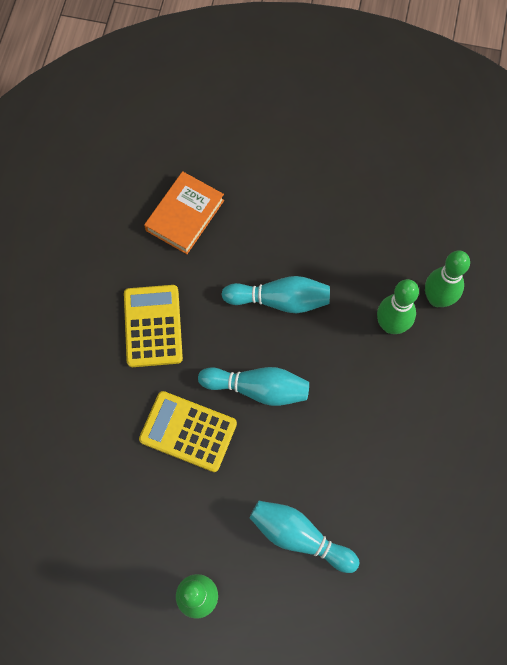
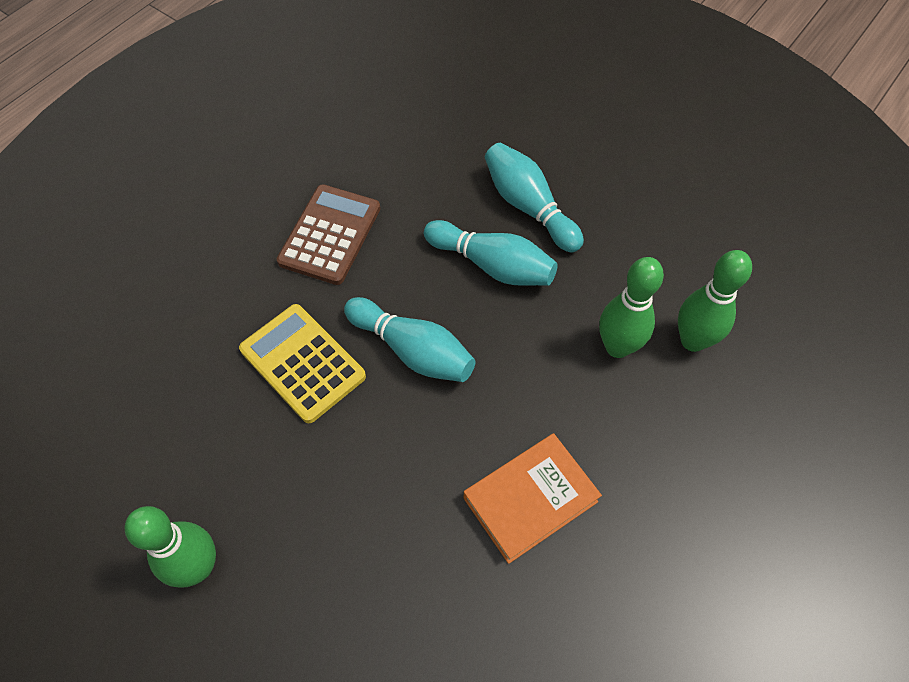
camera: 25 degrees right, 10 degrees down
yellow calculator [124,285,183,367] -> brown calculator [277,184,380,285]
orange book [144,171,224,254] -> orange book moved to [464,433,602,564]
turquoise bowling pin [249,501,359,573] -> turquoise bowling pin moved to [485,143,584,252]

